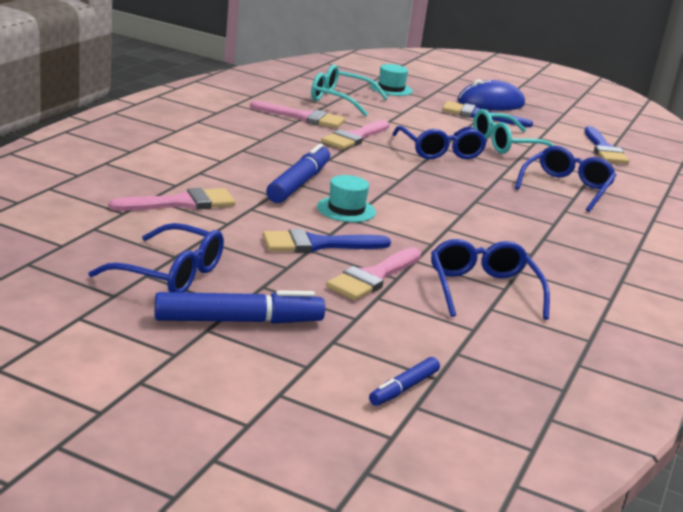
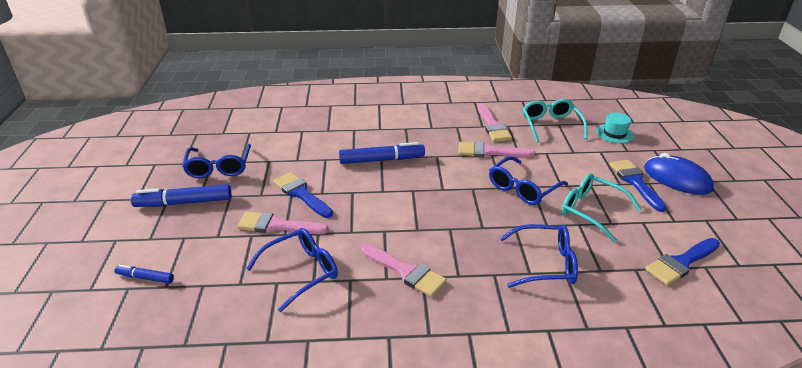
camera: 65 degrees right, 10 degrees up
pink brush [109,188,235,211] -> pink brush moved to [361,244,447,297]
blue marker [155,290,325,324] -> blue marker turned 120 degrees clockwise [131,184,231,207]
turquoise hat [317,175,376,222] -> none

